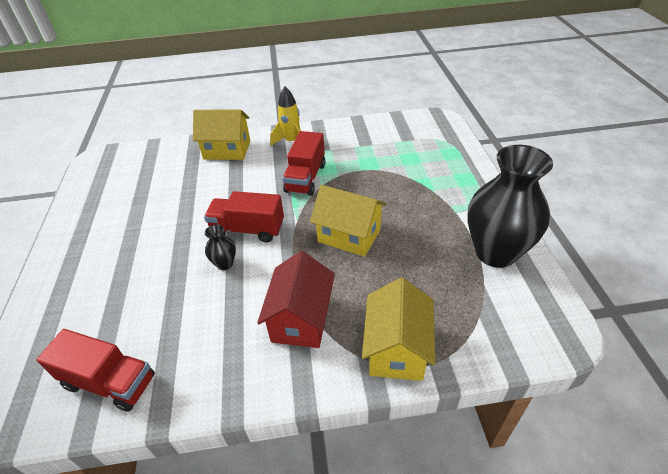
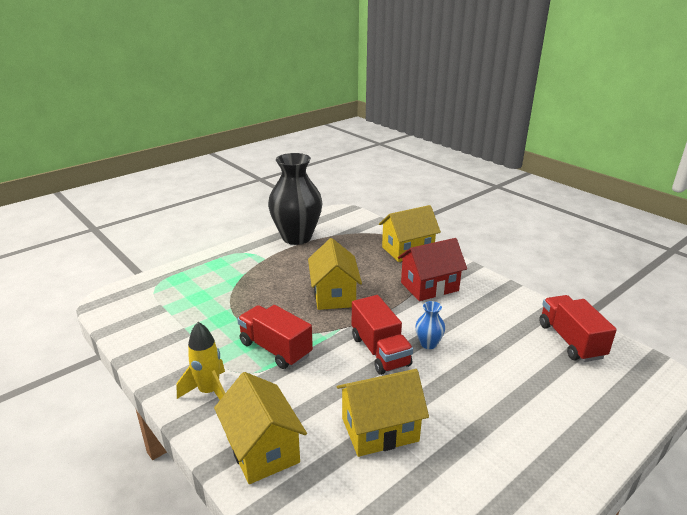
camera: 125 degrees left, 15 degrees down
black vase [205,225,236,270] -> blue vase [415,301,445,349]
red truck [282,131,325,196] -> red truck turned 120 degrees counterclockwise [237,305,313,369]
none -> yellow house [337,369,429,457]

